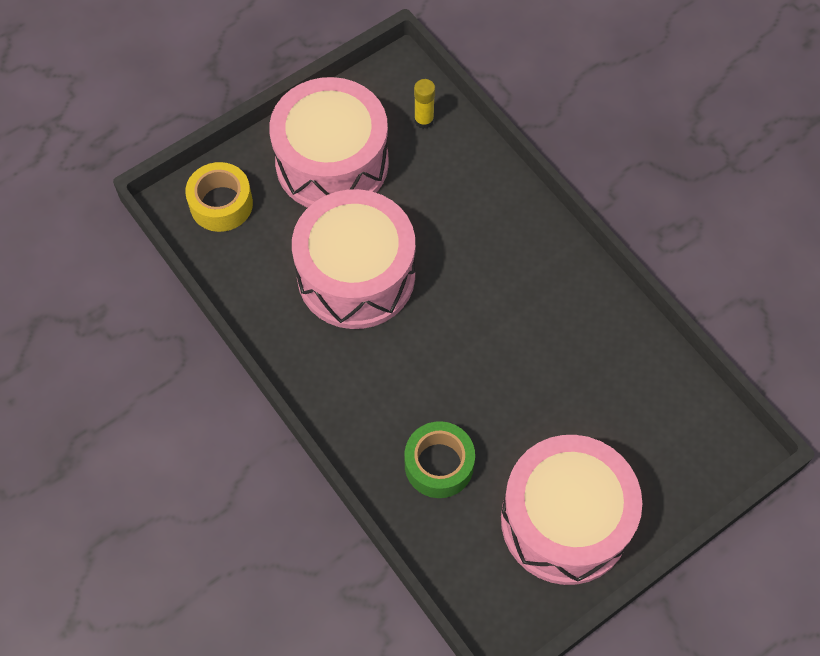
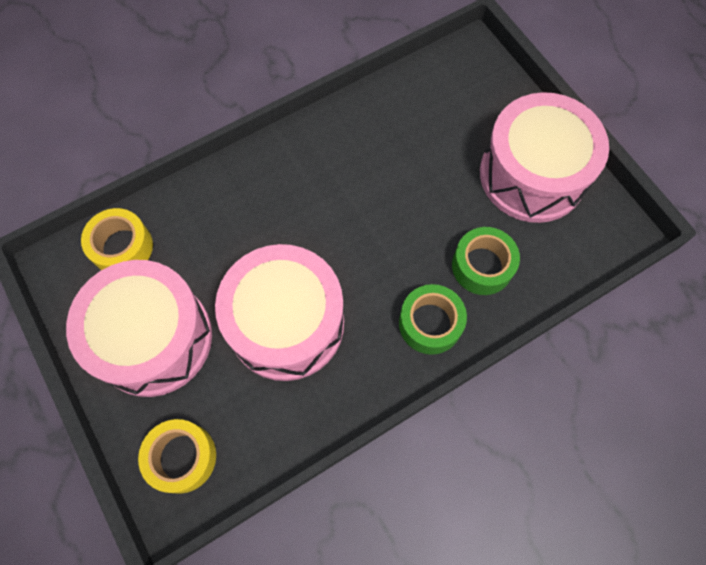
camera: 85 degrees left, 5 degrees up
yellow glue stick [414,79,435,129] -> yellow tape [81,208,153,270]
none -> green tape [399,284,467,355]

